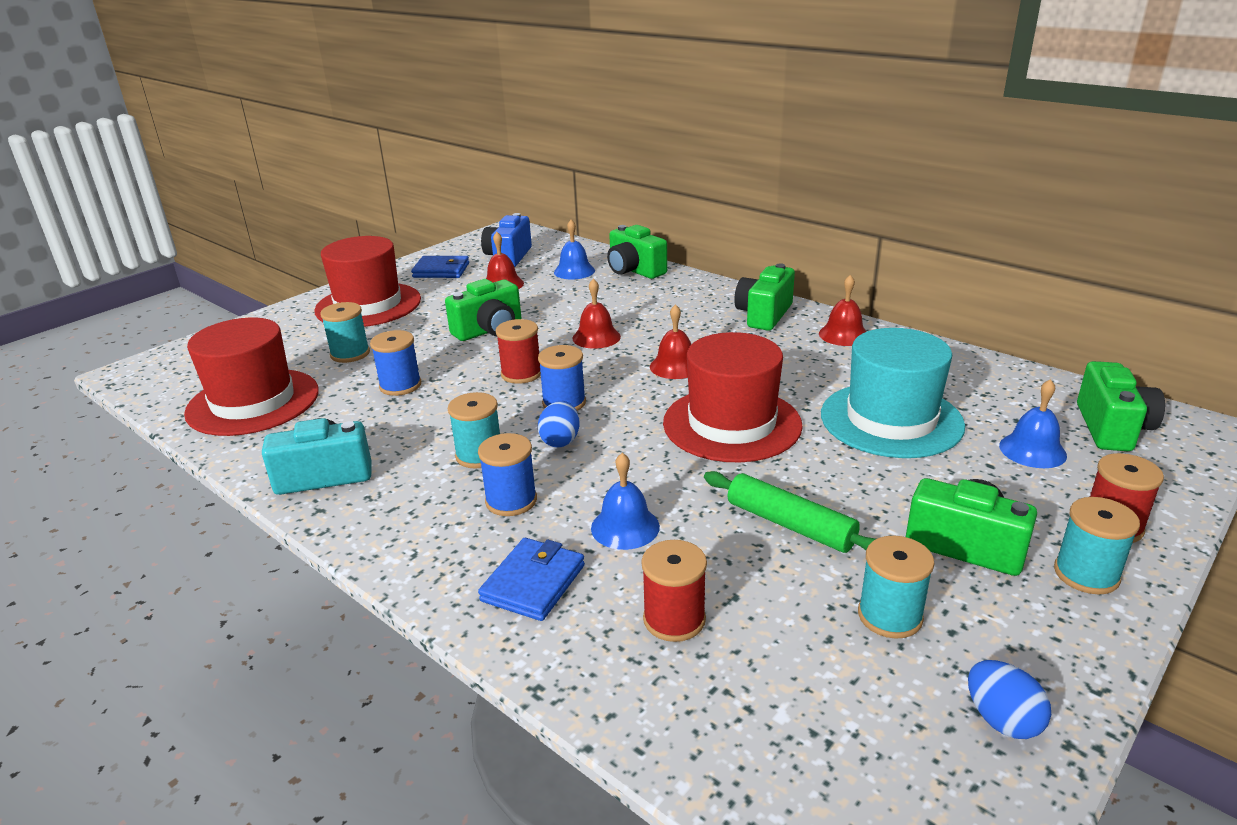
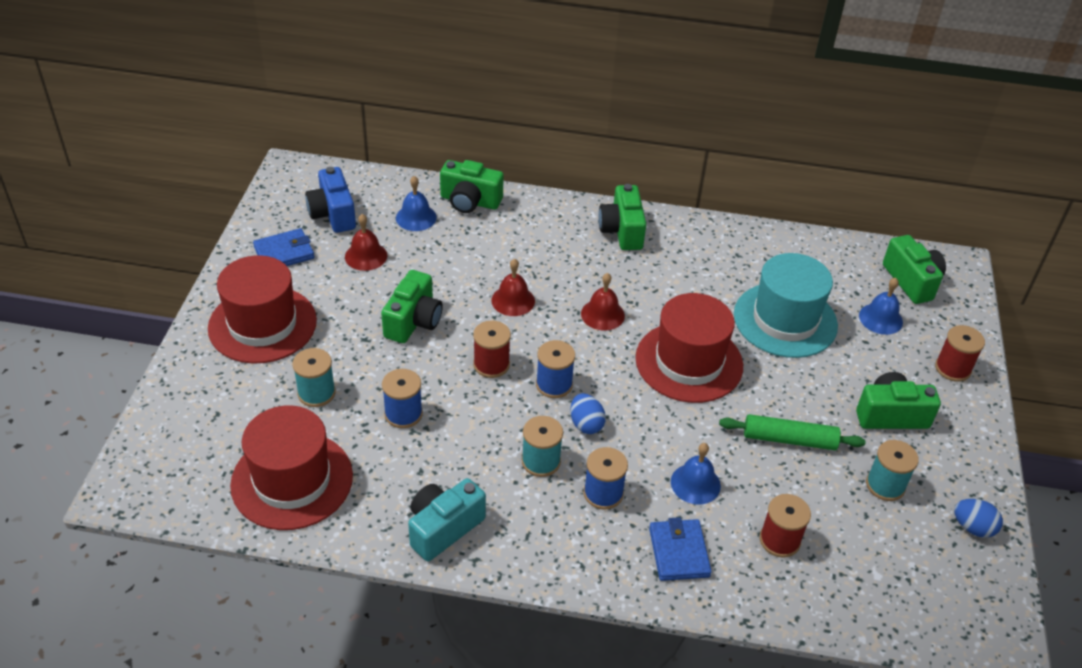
camera: 35 degrees left, 15 degrees up
red bell [819,275,867,346] -> none
turquoise spool [1054,497,1140,594] -> none

